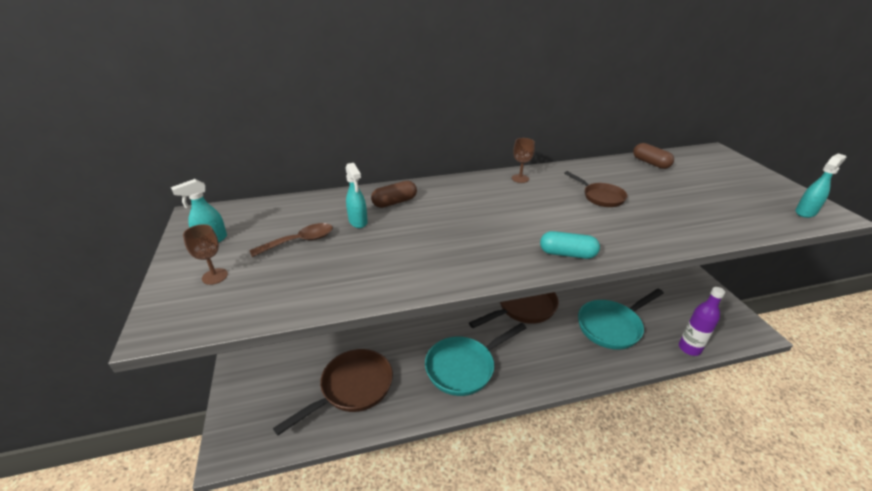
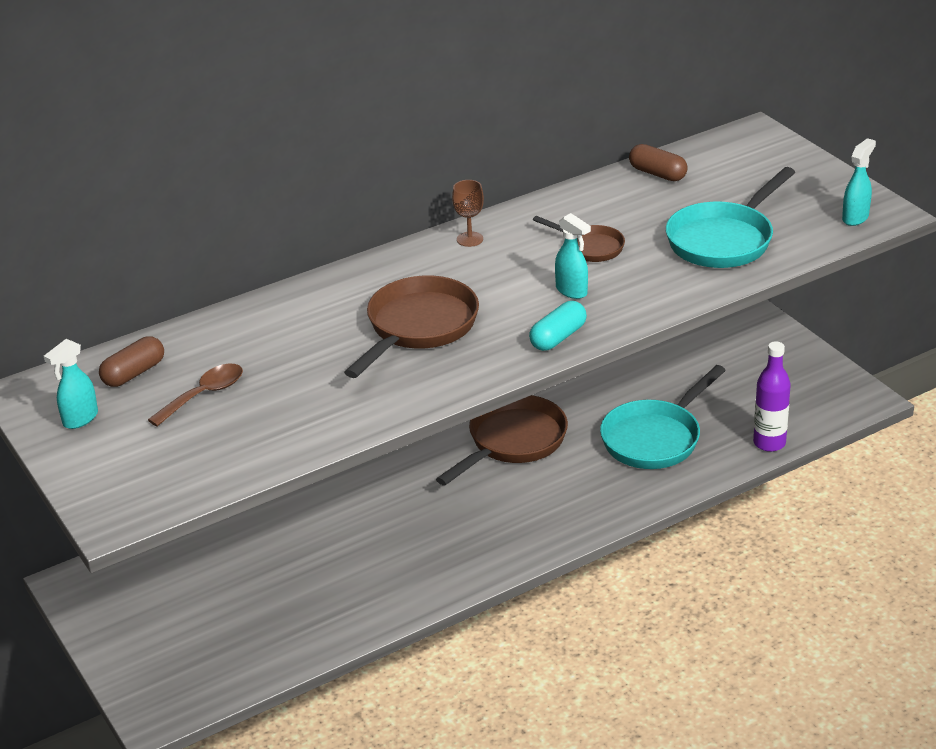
camera: 15 degrees left, 0 degrees up
brown goblet [183,224,228,285] -> none
brown pan [273,349,393,435] -> brown pan moved to [344,275,479,378]
turquoise spray bottle [346,163,368,228] -> turquoise spray bottle moved to [555,213,591,299]
brown capsule [371,181,417,208] -> brown capsule moved to [99,336,164,387]
turquoise pan [425,323,526,396] -> turquoise pan moved to [666,167,795,268]
turquoise capsule [540,231,600,259] -> turquoise capsule turned 45 degrees counterclockwise [529,301,587,351]

